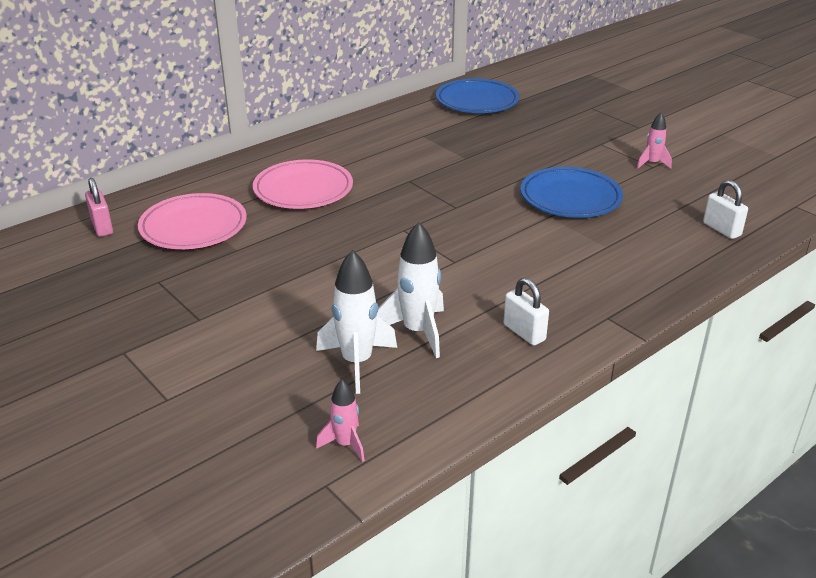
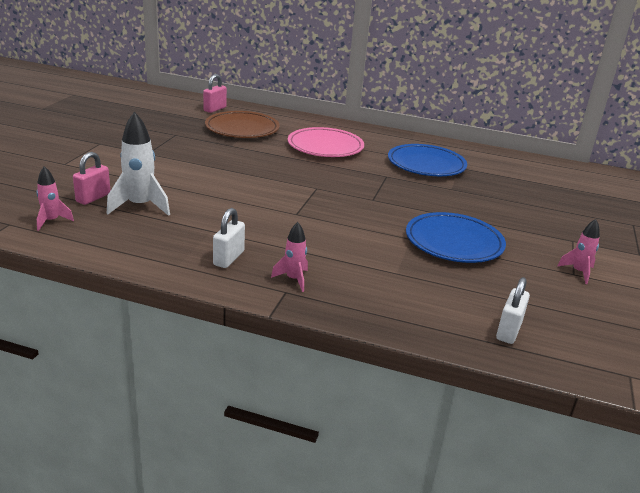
camera: 55 degrees right, 5 degrees down
pink plate [138,193,247,249] -> brown plate [205,111,280,138]
white rocket [377,222,444,358] -> none
blue plate [436,79,519,113] -> blue plate moved to [388,144,467,176]
none -> pink padlock [73,152,111,205]
none -> pink rocket [271,222,308,292]

